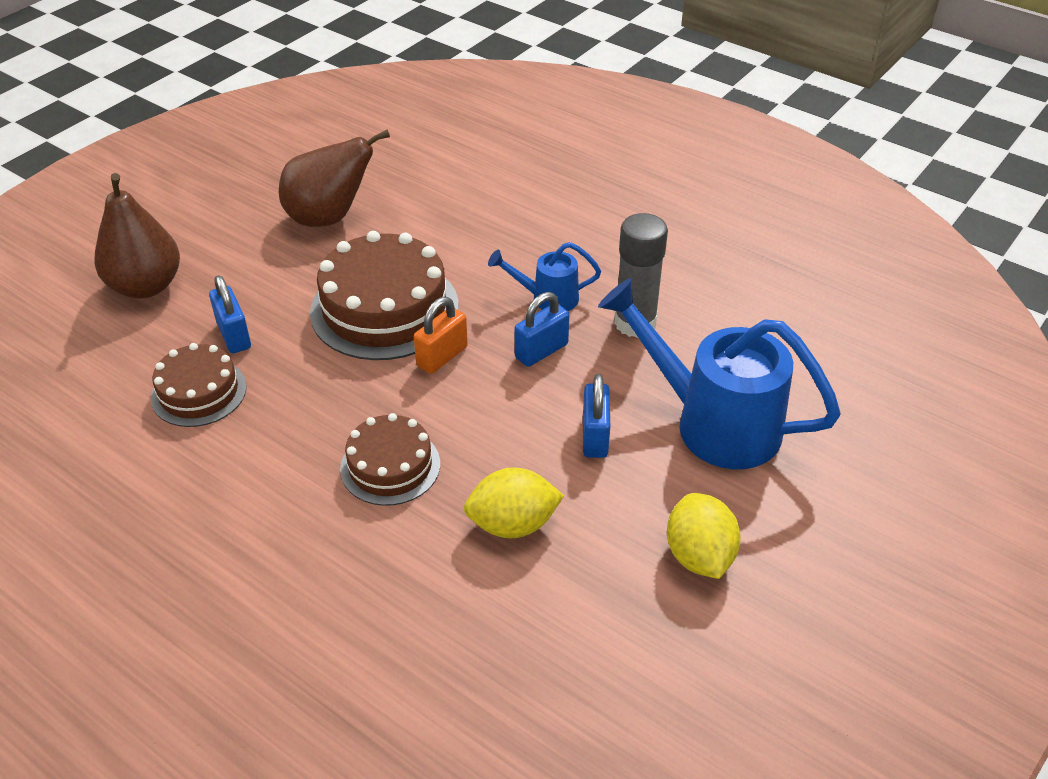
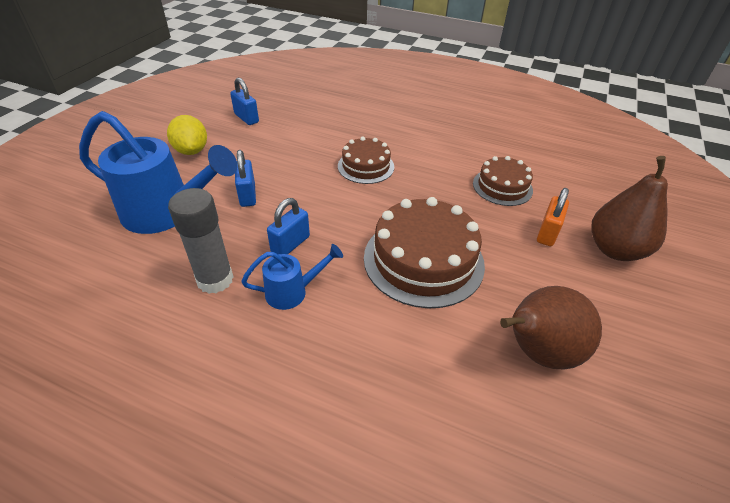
camera: 165 degrees right, 0 degrees up
blue padlock [209,275,251,353] -> blue padlock moved to [230,77,259,125]
orange padlock [414,297,468,374] -> orange padlock moved to [537,188,569,246]
yellow lemon [464,467,564,538] -> none

